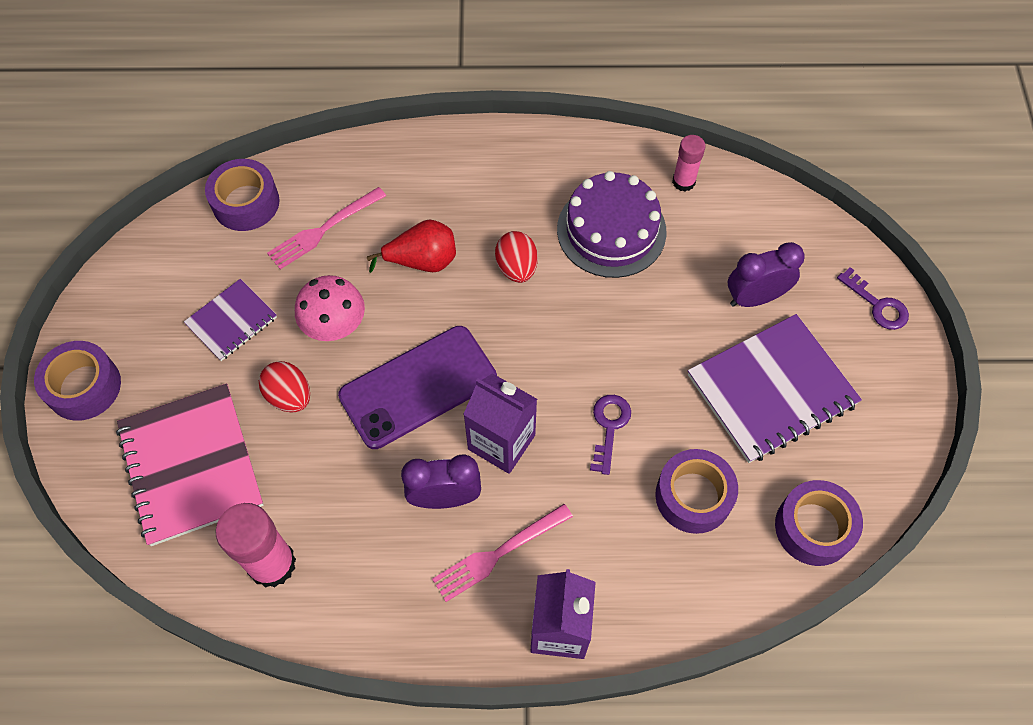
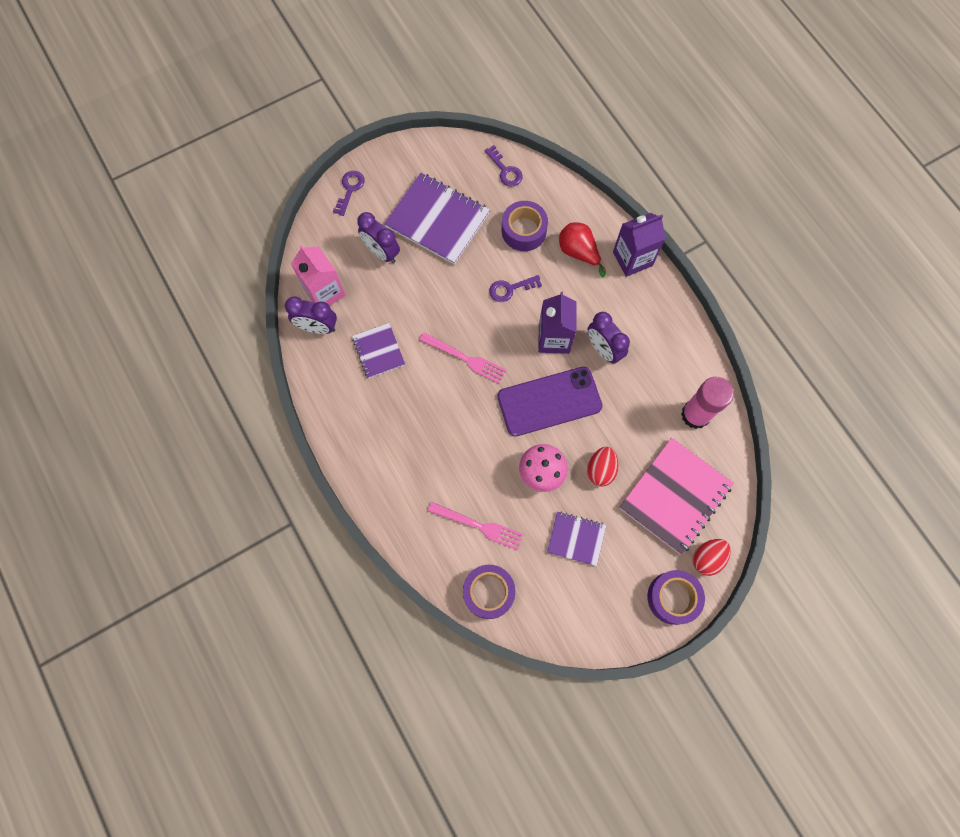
camera: 120 degrees left, 10 degrees up
purple phone [338,326,497,449] -> purple phone turned 45 degrees counterclockwise [497,367,602,437]
red pear [367,219,456,273] -> red pear moved to [559,222,606,277]
pink fork [432,504,573,602] -> pink fork moved to [419,332,506,384]
red egg [495,231,538,283] -> red egg moved to [693,539,731,576]
purple cake [557,171,666,278] -> purple notebook [352,323,405,378]
pink glue stick [672,135,706,191] -> purple clock [285,296,337,334]
purple tape [775,480,863,566] -> purple key [485,145,523,187]
none -> pink carton [291,245,346,306]

